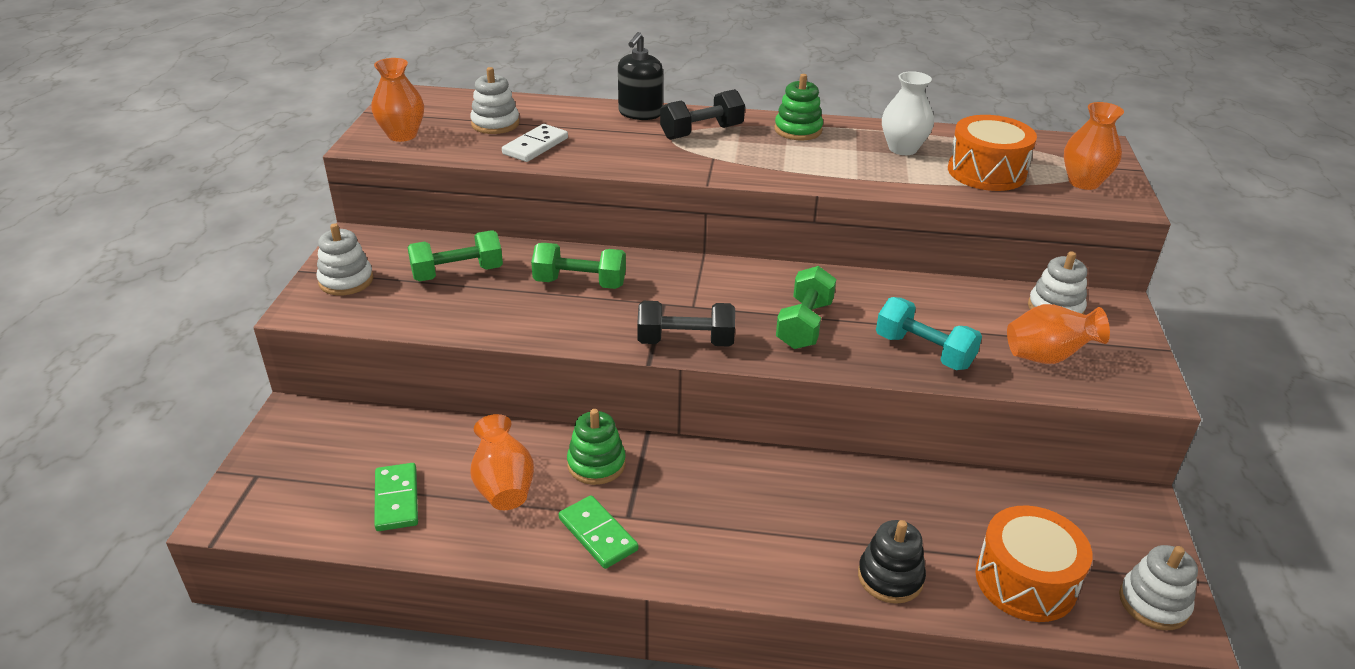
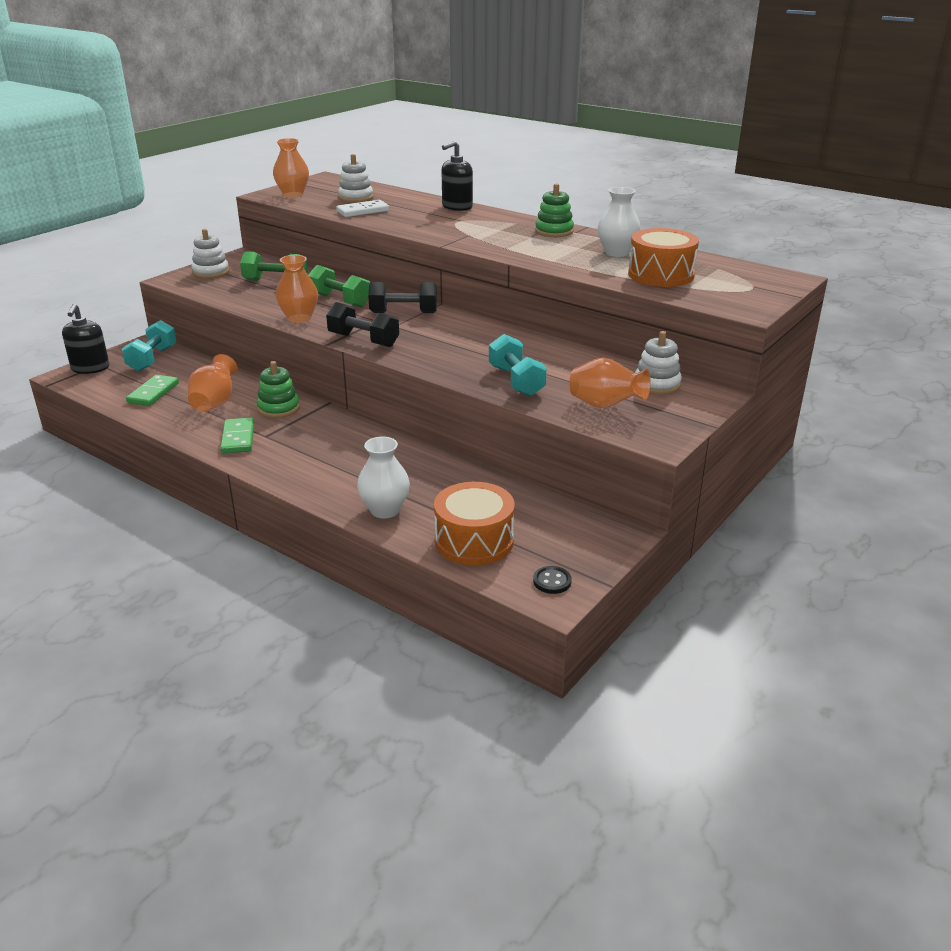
camera: 30 degrees right, 5 degrees down
black dumbbell [660,89,745,140] -> black dumbbell moved to [368,282,437,313]
green dumbbell [776,266,836,349] -> none
black stacking toy [858,520,926,604] -> white vase [357,437,410,518]
orange vase [1064,102,1124,190] -> orange vase moved to [276,255,318,323]
white stacking toy [1119,545,1198,630] -> black button [533,566,572,594]
none -> black soap dispenser [62,304,110,374]
none -> turquoise dumbbell [122,320,177,372]

